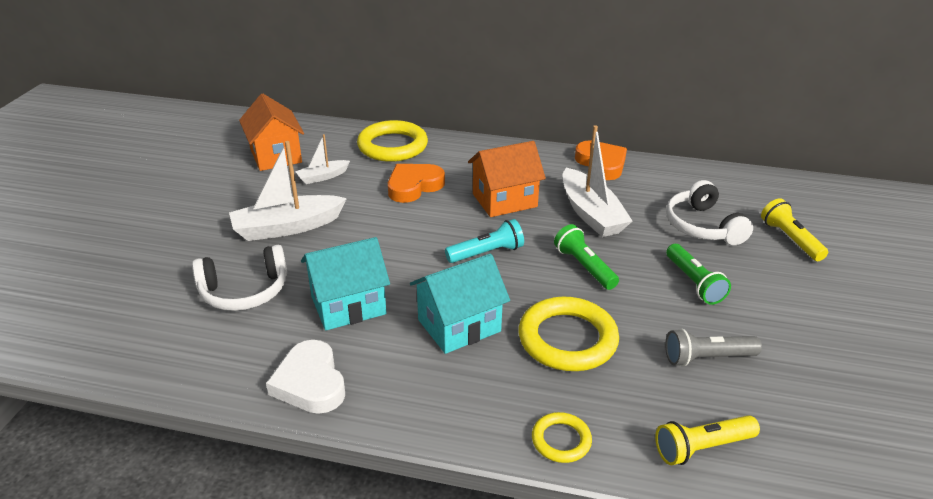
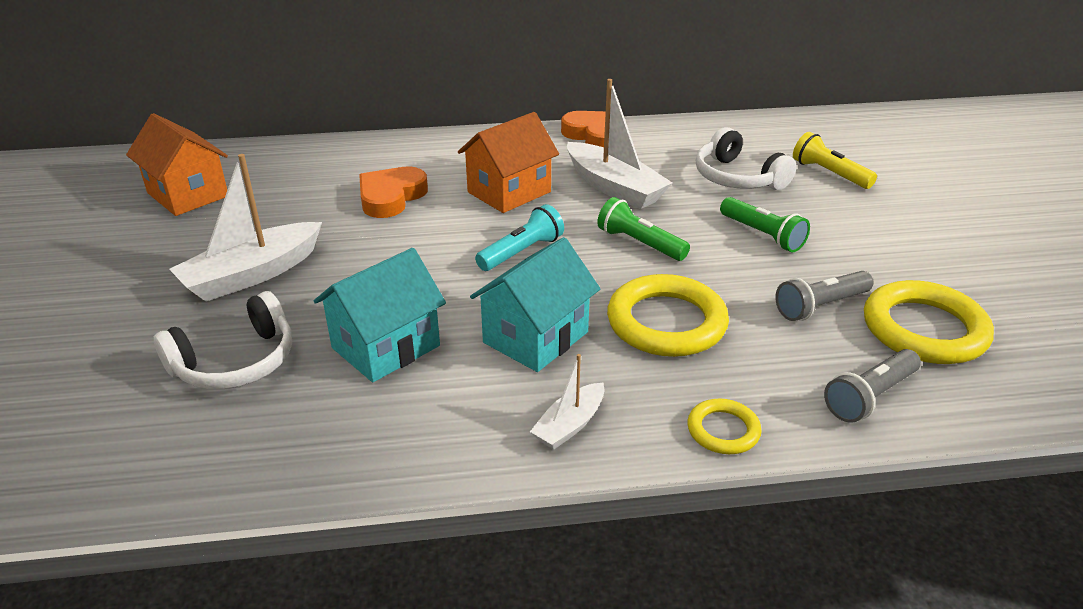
camera: 20 degrees left, 0 degrees up
white heart [266,340,345,414] -> none
white boat [295,134,350,184] -> white boat moved to [530,354,604,450]
yellow ring [357,120,428,162] -> yellow ring moved to [864,280,994,364]
yellow flashlight [655,415,760,465] -> grey flashlight [824,349,921,423]

